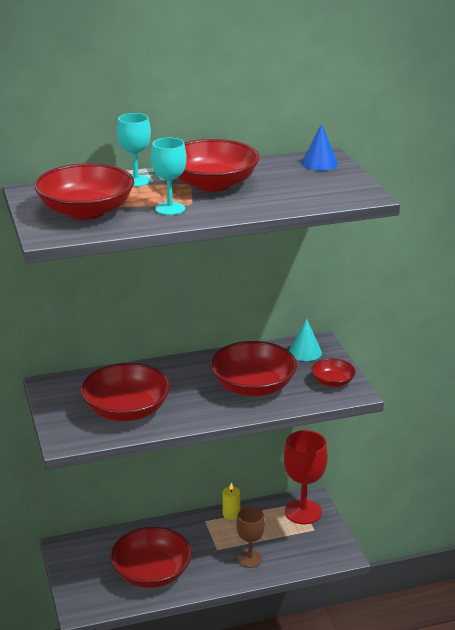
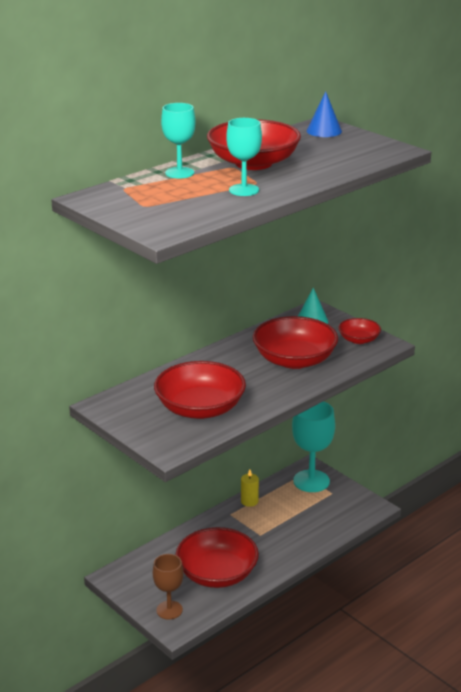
camera: 25 degrees left, 0 degrees up
red bowl [34,163,134,220] -> none
brown goblet [236,507,265,568] -> brown goblet moved to [153,554,184,619]
red goblet [284,430,328,524] -> turquoise goblet [292,401,335,492]

